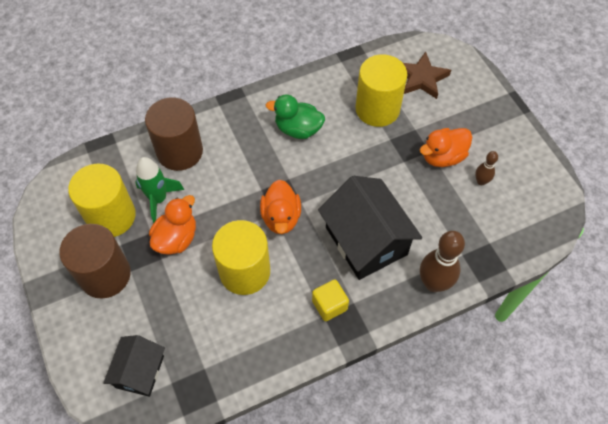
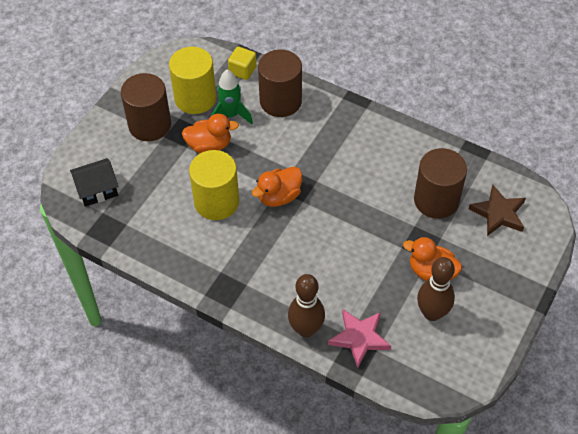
camera: 55 degrees right, 5 degrees down
green duck [266,94,325,139] -> none
yellow cube [312,279,349,321] -> yellow cube moved to [228,46,257,80]
black house [318,176,422,280] -> none
yellow cylinder [355,54,407,127] -> brown cylinder [414,148,467,219]
brown bowling pin [475,151,498,185] -> brown bowling pin [417,257,455,321], size x1.91
none -> pink star [328,309,391,367]

